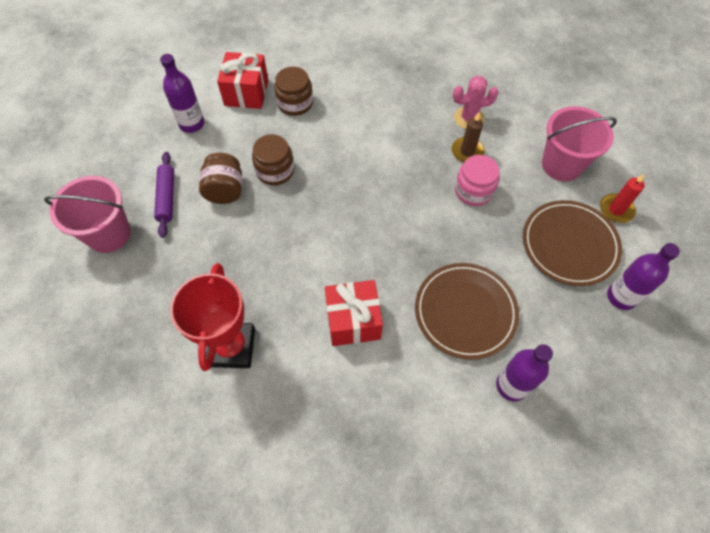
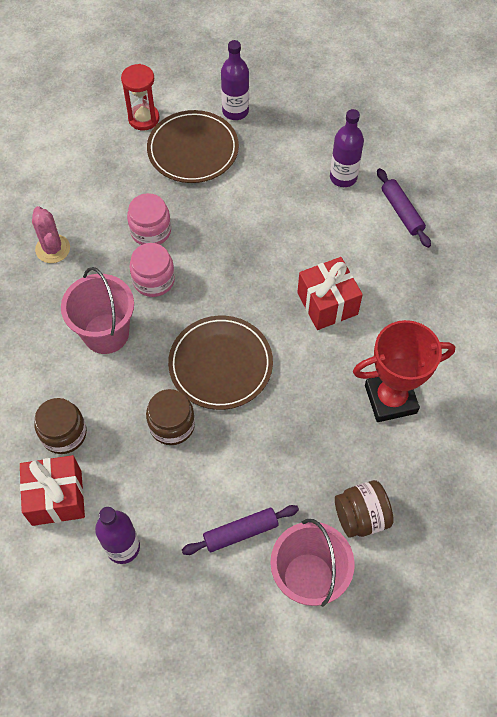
camera: 105 degrees left, 0 degrees up
brown jar [199,153,242,204] -> brown jar moved to [335,480,394,538]
brown plate [415,263,519,360] -> brown plate moved to [168,316,273,410]
brown candle [452,112,485,162] -> none
pink bucket [542,106,617,182] -> pink bucket moved to [61,267,134,354]
red candle [600,174,645,223] -> red hourglass [121,64,159,131]
none -> pink jar [129,243,175,297]
none -> purple rolling pin [377,168,431,248]

